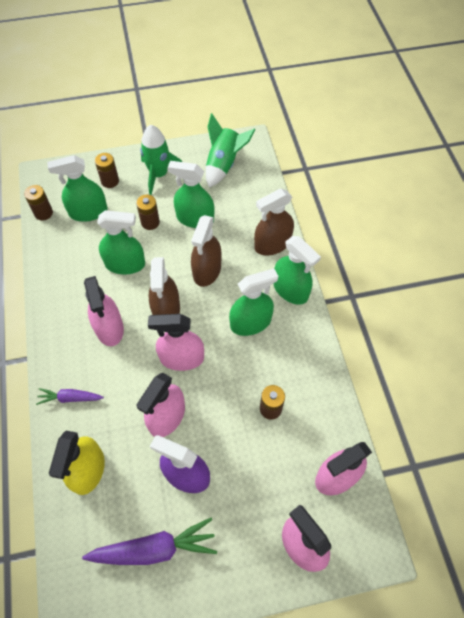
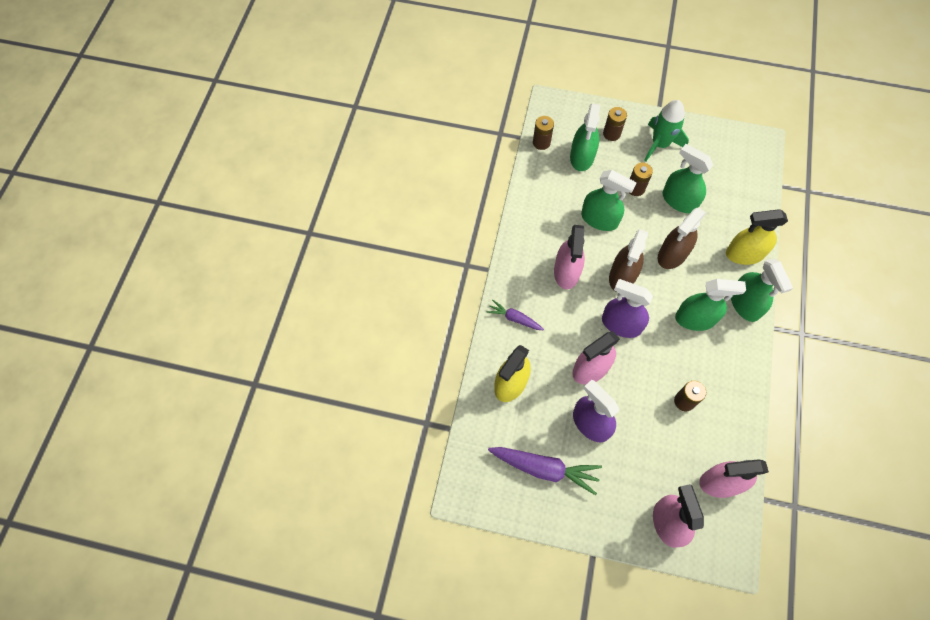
camera: 25 degrees right, 5 degrees up
green spray bottle [47,155,107,222] -> green spray bottle turned 90 degrees counterclockwise [570,103,600,171]
pink spray bottle [148,314,204,371] -> purple spray bottle [602,279,653,338]
green rocket [206,113,256,188] -> none
brown spray bottle [254,189,294,256] -> yellow spray bottle [726,209,788,265]

